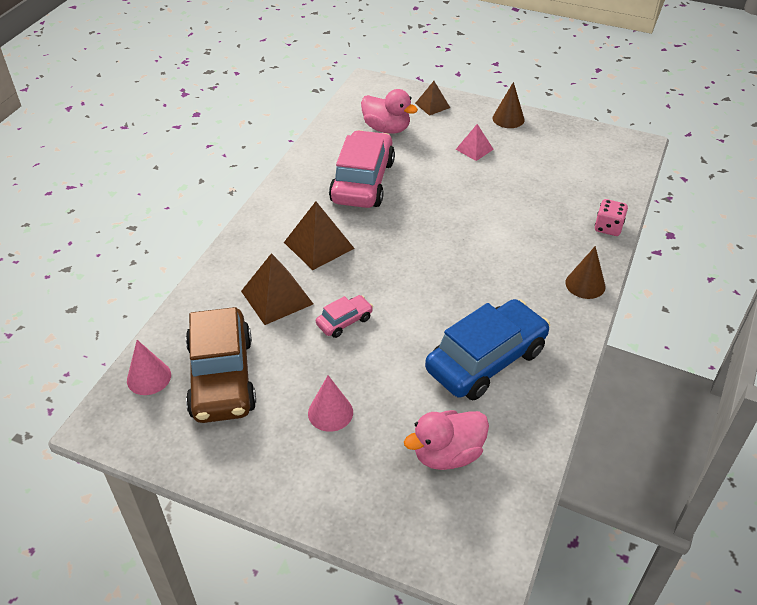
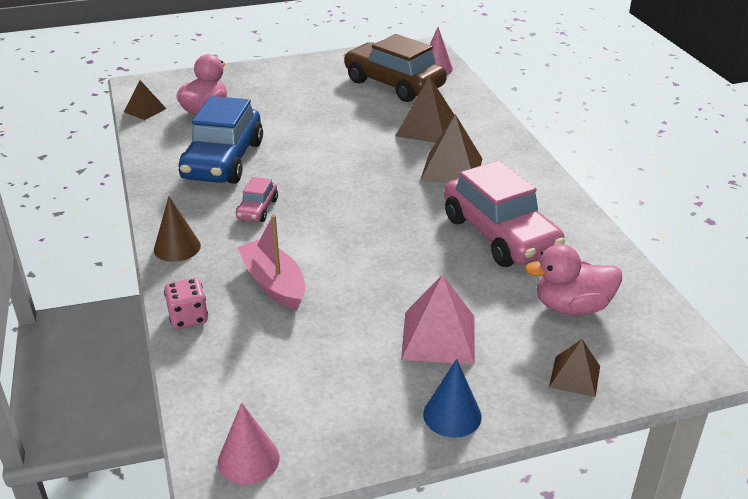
camera: 140 degrees right, 10 degrees down
pink cone [308,375,353,432] -> pink cone moved to [218,403,280,485]
pink car [316,295,373,338] -> pink car moved to [236,177,278,222]
pink pyramid [456,124,494,161] -> pink pyramid [401,274,475,364], size x1.66
brown cone [493,82,524,128] -> blue cone [423,359,481,438]
none -> brown pyramid [124,80,166,120]
none -> pink boat [237,215,305,310]

